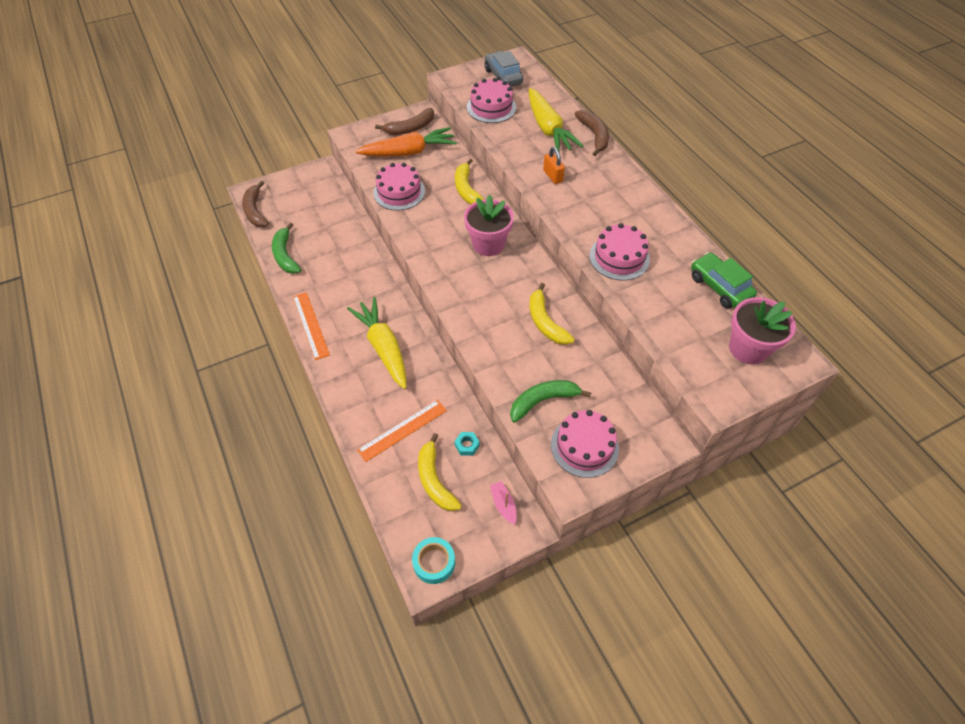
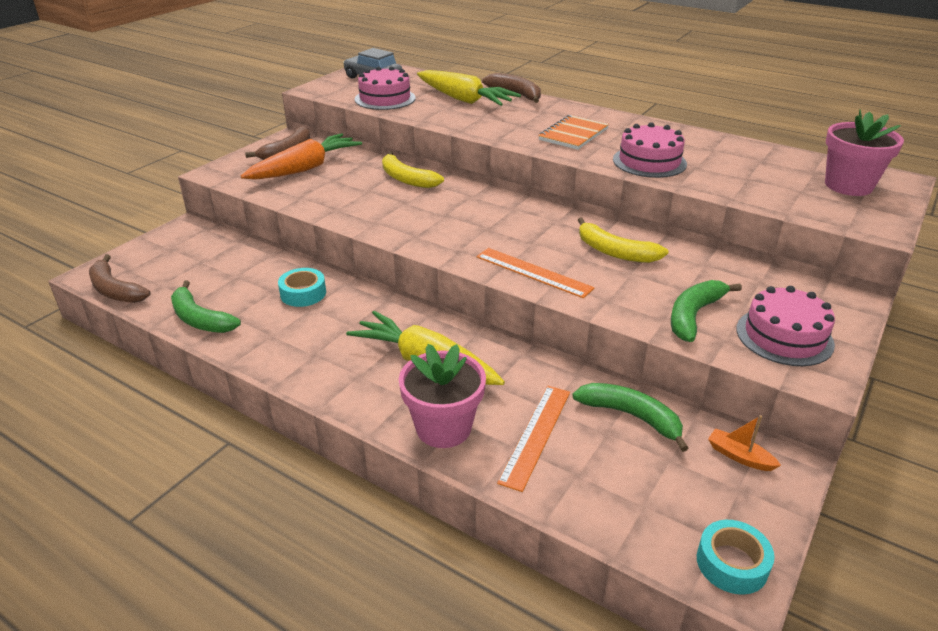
camera: 30 degrees left, 20 degrees down
orange ruler [293,292,330,360] -> orange ruler moved to [477,248,594,298]
pink cake [373,163,425,210] -> none
yellow banana [418,433,462,511] -> none
turquoise nut [454,432,480,456] -> green banana [572,383,689,452]
pink flower pot [464,195,514,256] -> pink flower pot moved to [399,344,486,448]
pink boat [490,481,517,525] -> orange boat [708,415,781,471]
orange padlock [543,147,565,184] -> none
green car [691,252,757,309] -> none
none -> turquoise tape [278,268,326,307]
none -> orange notebook [538,115,609,150]

